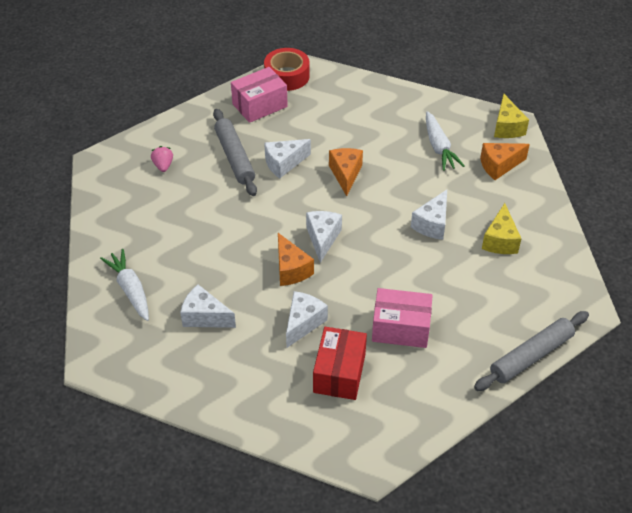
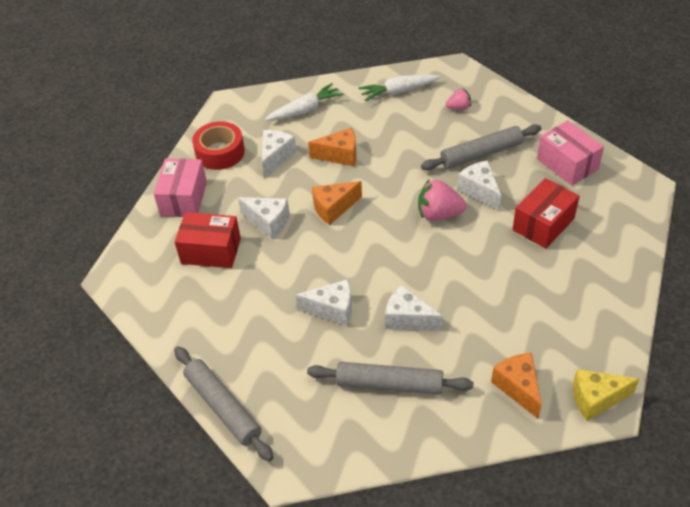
camera: 90 degrees right, 0 degrees up
red tape [264,48,309,91] -> red tape moved to [192,121,245,170]
white cheese [306,211,342,263] -> white cheese moved to [295,279,352,326]
orange cheese [329,148,363,196] -> orange cheese moved to [308,128,357,166]
pink box [372,288,433,348] -> pink box moved to [153,158,207,217]
white carrot [426,111,465,171] -> white carrot moved to [358,74,440,101]
yellow cheese [482,203,522,254] -> grey rolling pin [307,362,473,394]
none -> pink strawberry [418,179,467,221]
none -> red box [512,178,580,249]

